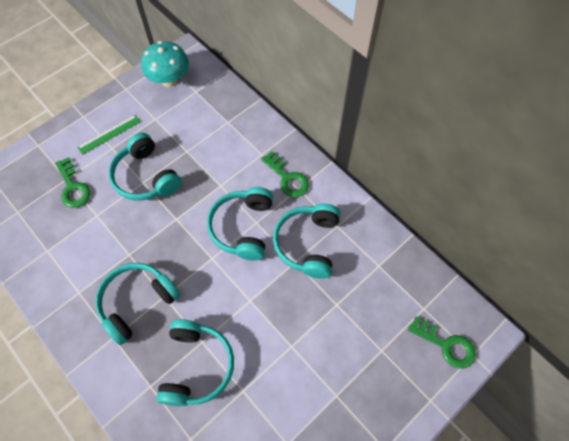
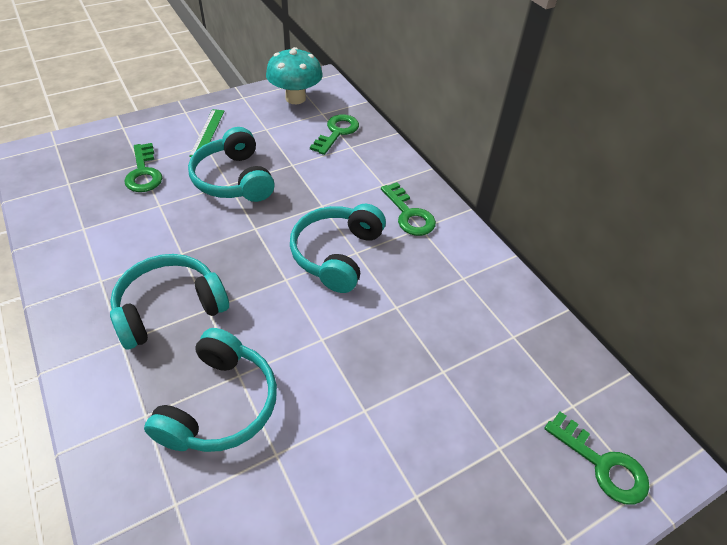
camera: 10 degrees right, 15 degrees down
green ruler [77,115,141,155] -> green ruler turned 60 degrees counterclockwise [189,109,224,157]
turquoise headphones [273,204,340,279] -> none
none -> green key [310,114,359,155]

